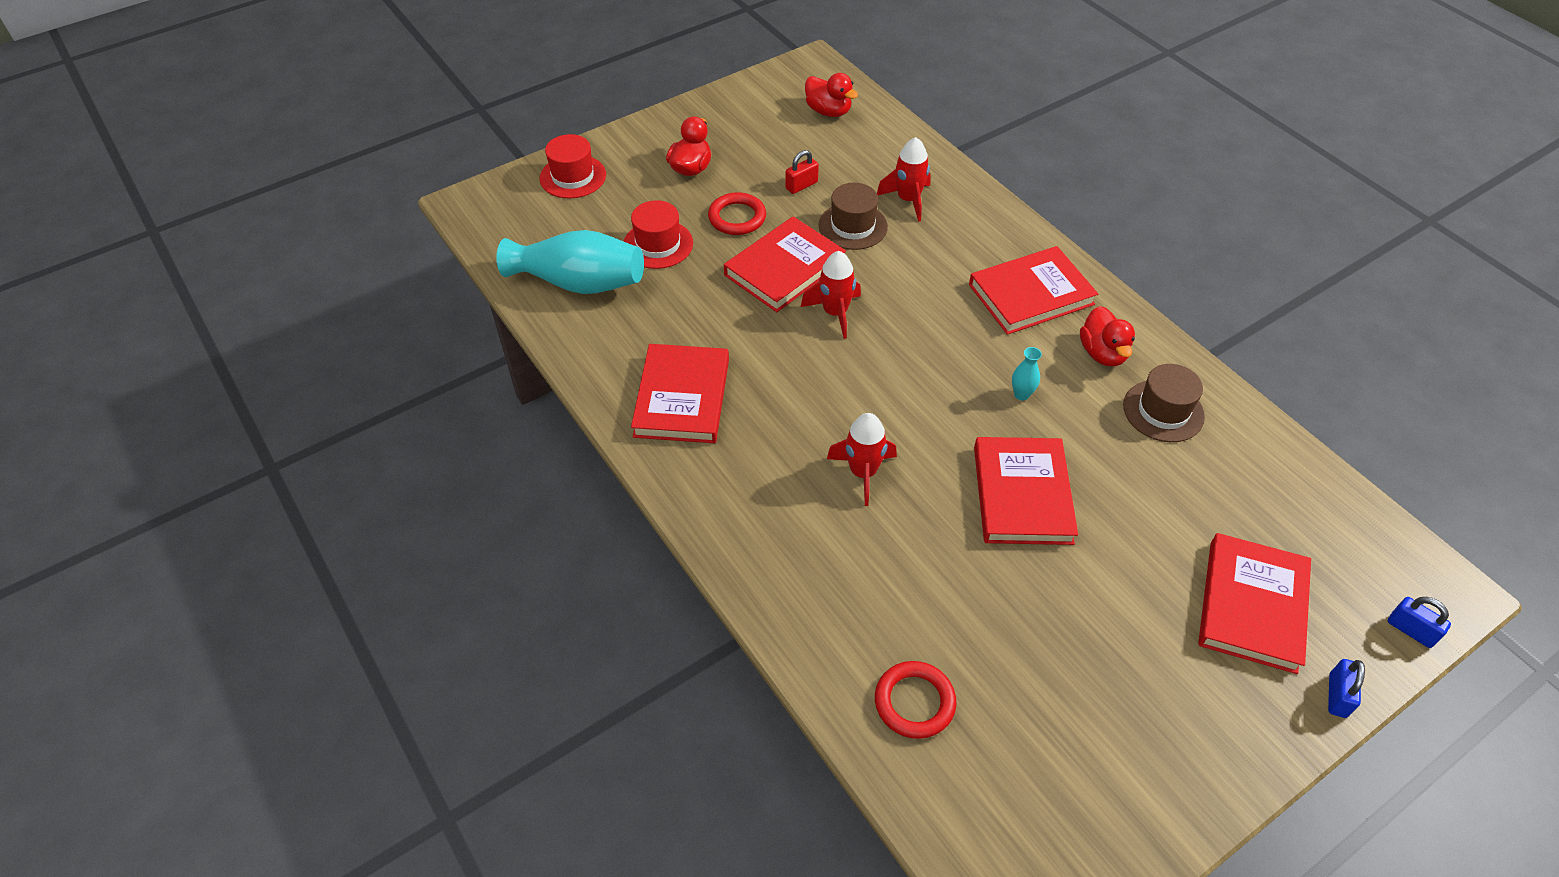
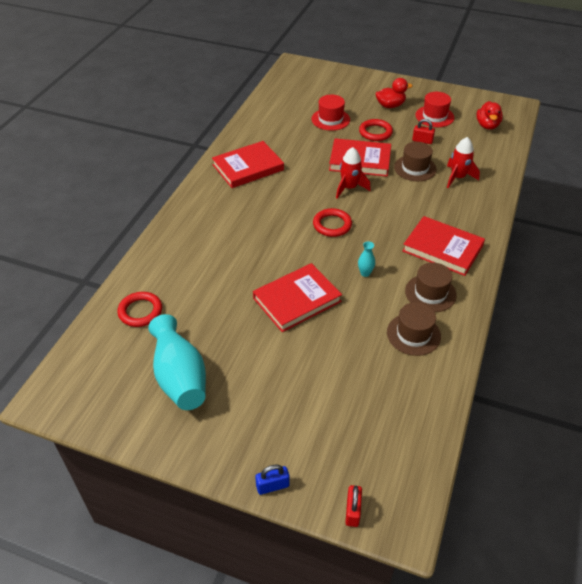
camera: 55 degrees right, 5 degrees down
turquoise vase [496,230,644,294] -> turquoise vase moved to [148,314,206,410]
red hat [540,134,606,198] -> red hat moved to [415,92,454,127]
red rocket [827,413,897,506] -> none
red duck [1080,306,1135,366] -> brown hat [405,262,457,312]
red book [1198,533,1311,674] -> none
blue padlock [1388,597,1451,648] -> red padlock [345,485,362,527]
none -> red ring [313,208,352,237]

